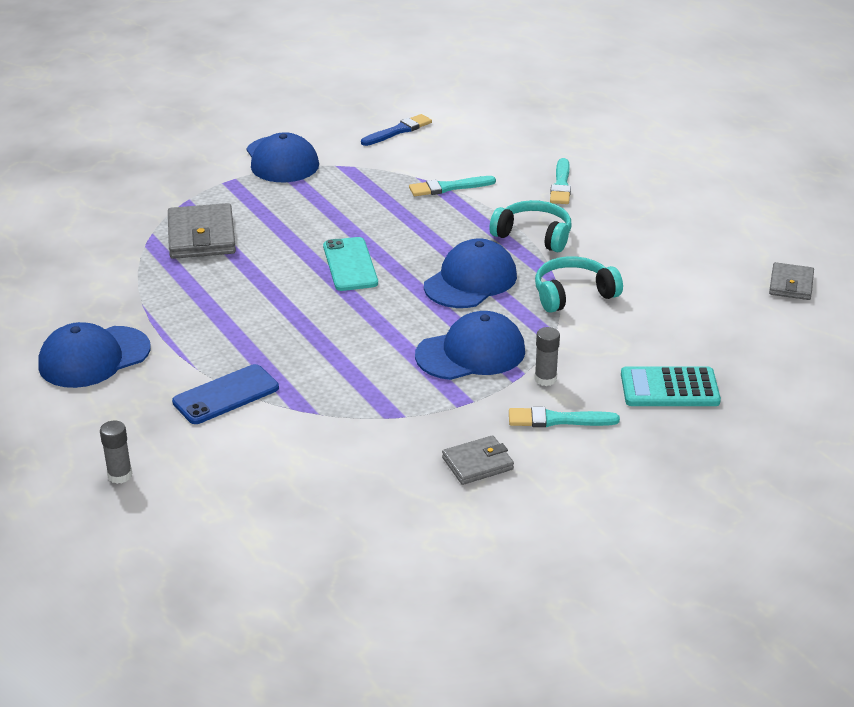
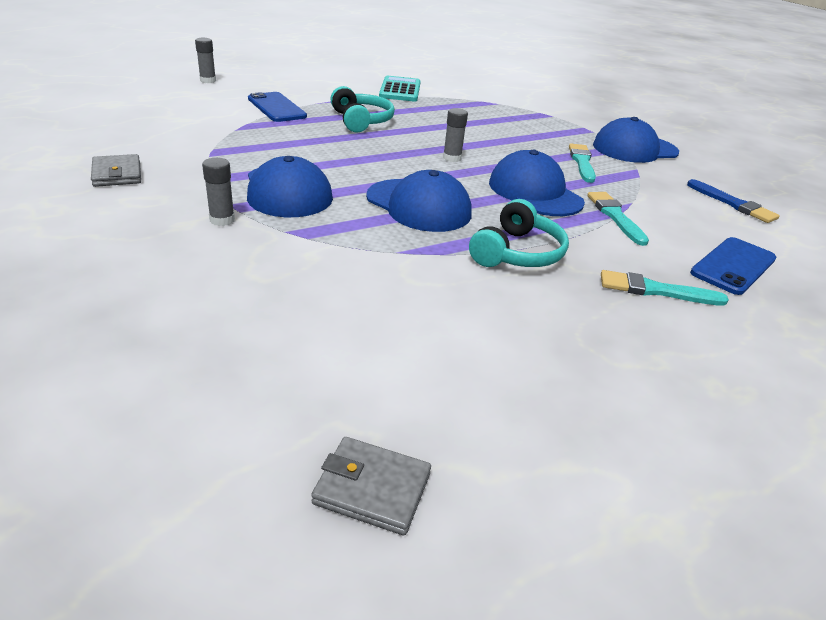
camera: 90 degrees right, 0 degrees up
blue cap [38,322,151,388] -> blue cap moved to [489,150,585,216]
grey wallet [168,203,236,259] -> none
turquoise phone [323,237,378,291] -> grey glue stick [443,108,468,162]
turquoise brush [509,407,620,427] -> turquoise brush moved to [569,143,596,183]
turquoise headphones [535,256,623,313] -> turquoise headphones moved to [330,86,395,133]
turquoise calculator [621,366,721,406] -> turquoise calculator moved to [379,76,421,102]
none -> blue phone [690,237,776,295]

